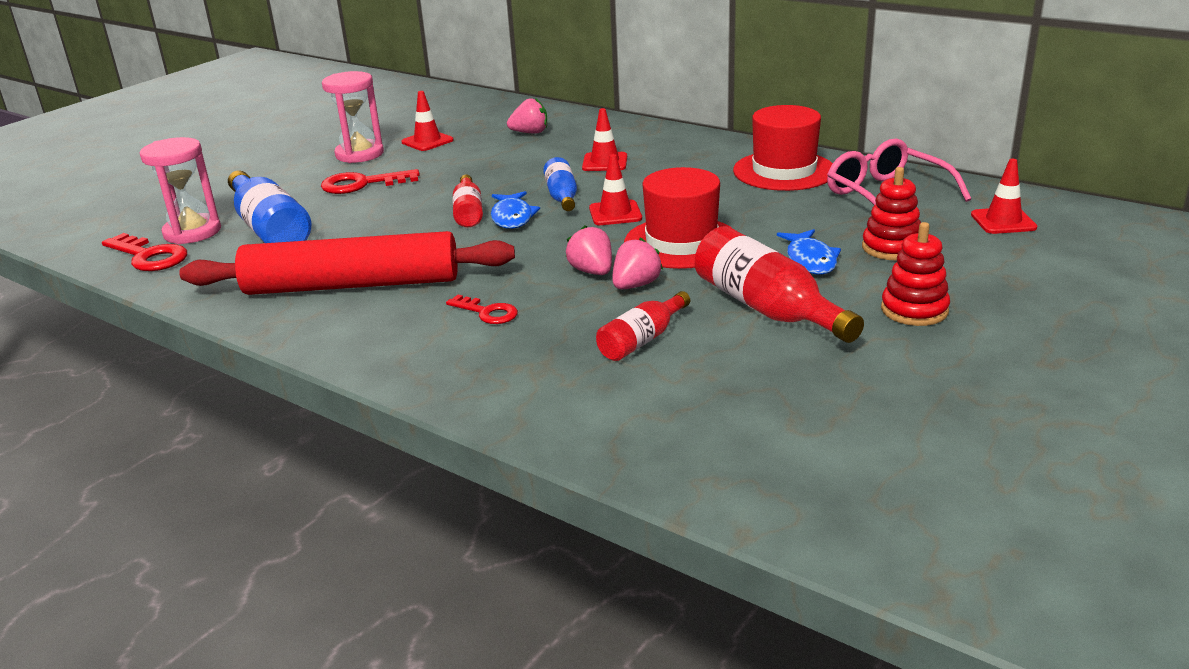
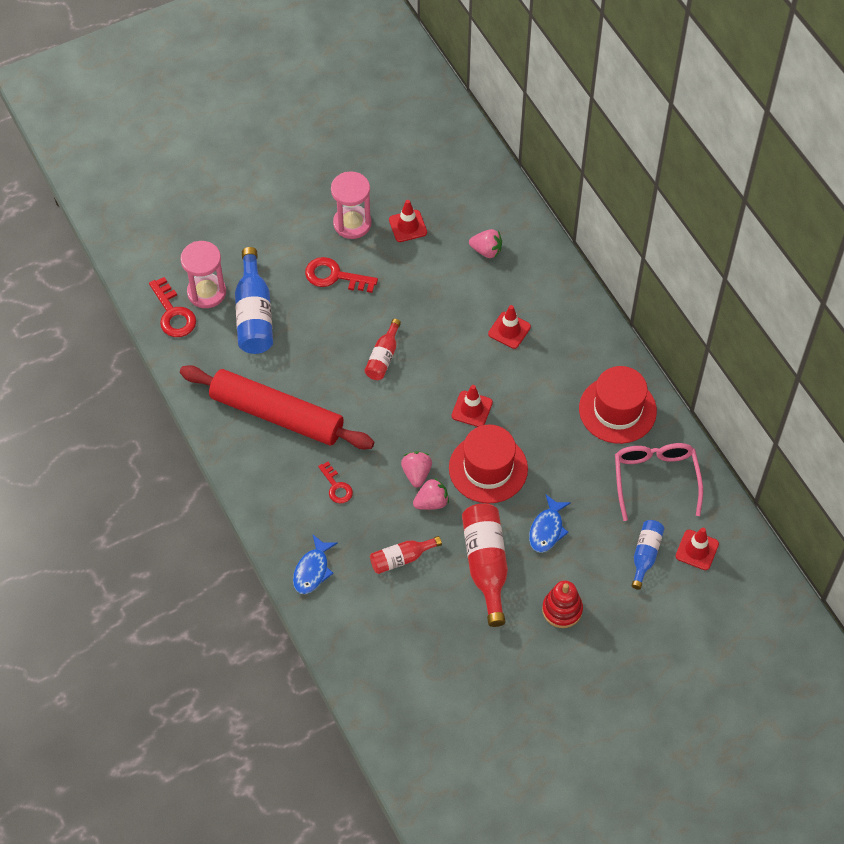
camera: 25 degrees right, 30 degrees up
blue fish [491,191,540,229] -> blue fish moved to [293,535,337,594]
blue bottle [543,157,577,211] -> blue bottle moved to [632,520,665,590]
red stacking toy [862,167,921,260] -> none

